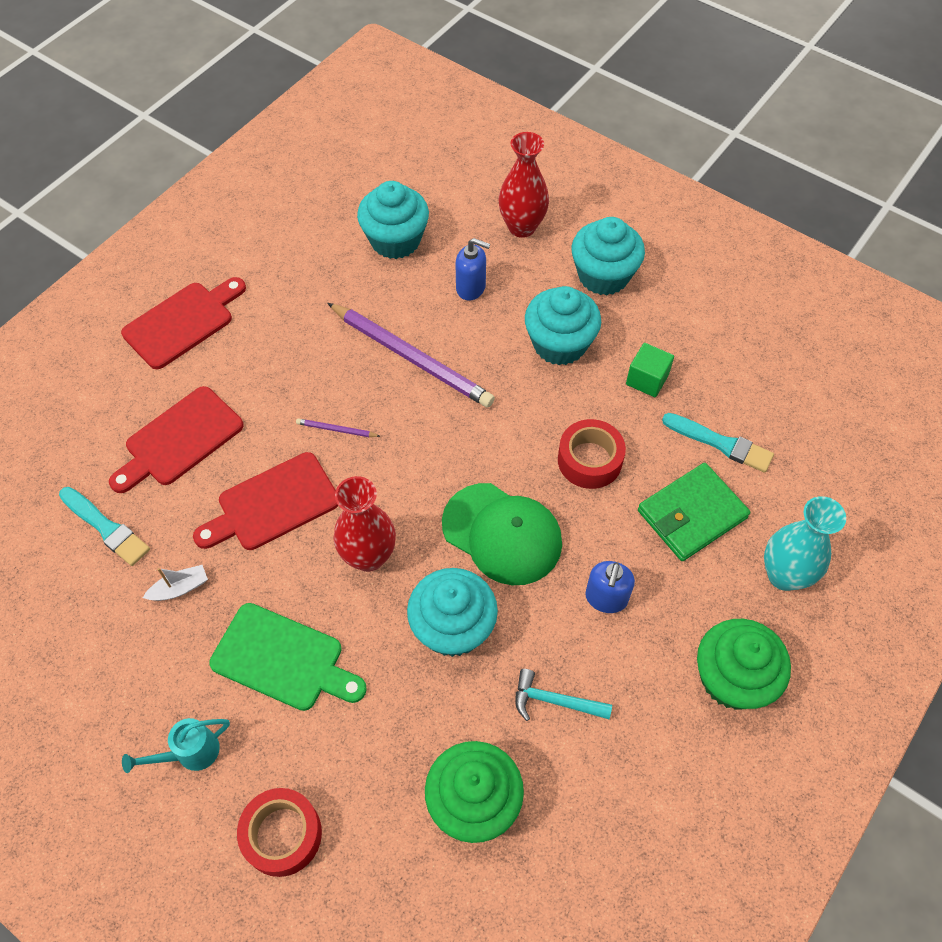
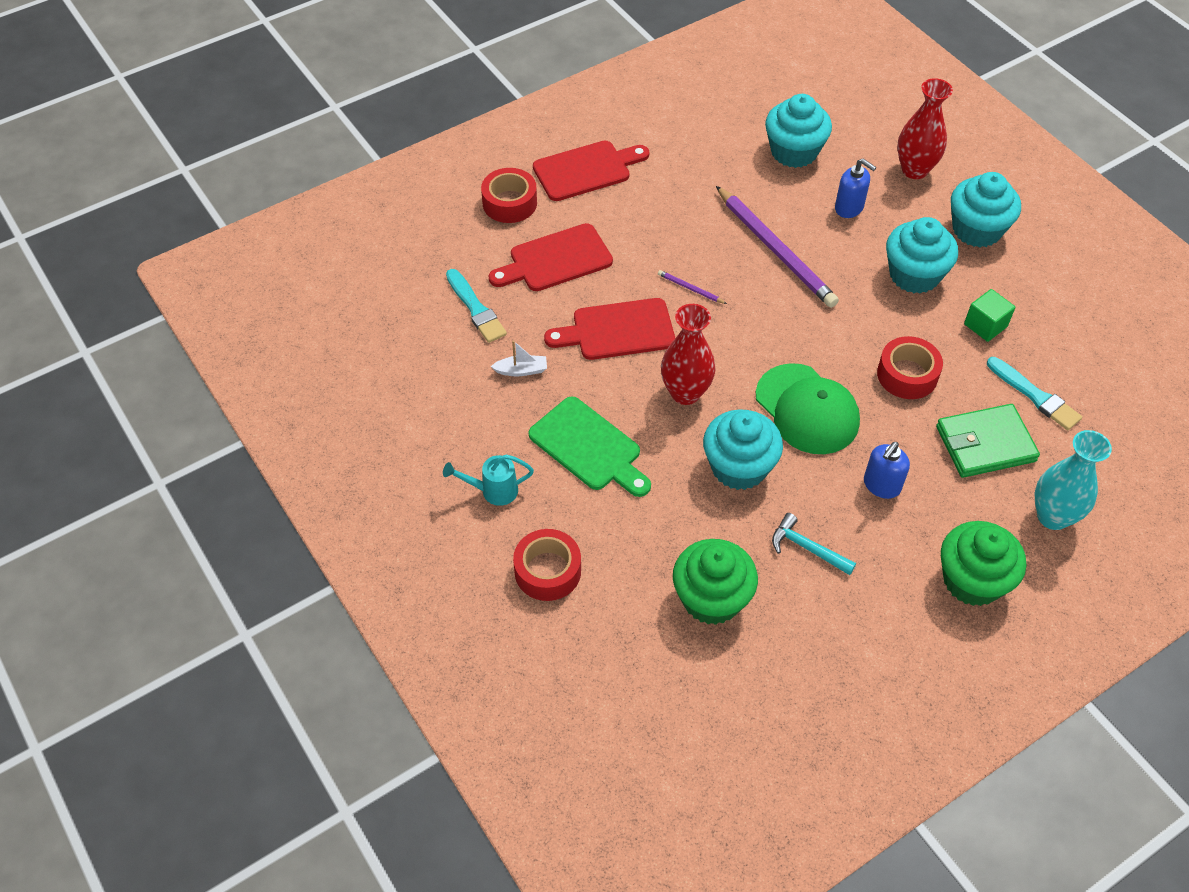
camera: 20 degrees right, 5 degrees down
none -> red tape [481,168,537,223]

